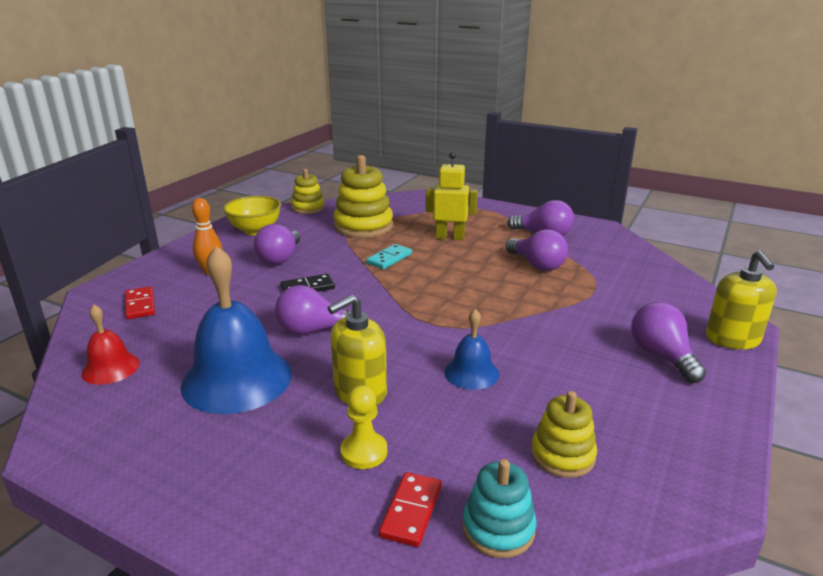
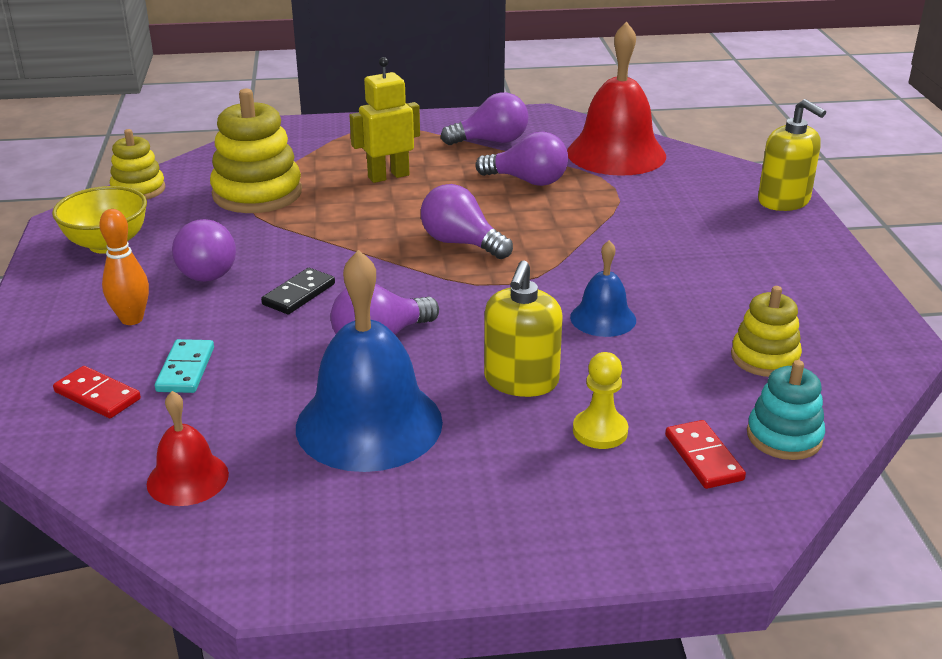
camera: 35 degrees left, 5 degrees up
turquoise domino [366,244,412,269] -> turquoise domino moved to [155,339,214,393]
purple light bulb [631,302,706,383] -> purple light bulb moved to [421,184,513,259]
none -> red bell [567,22,666,176]

